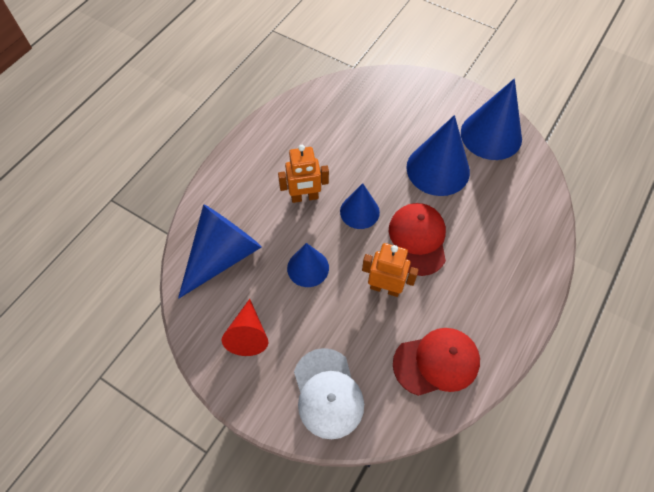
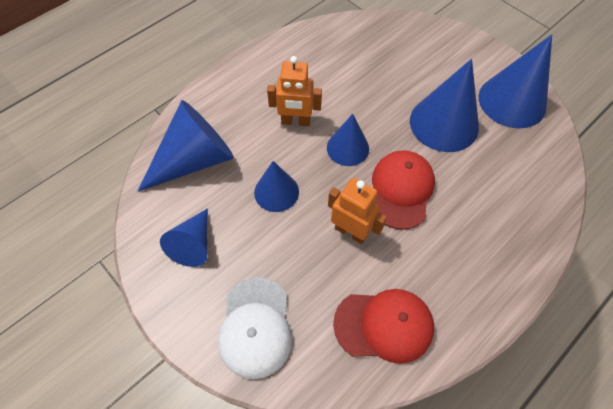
camera: 15 degrees right, 0 degrees up
red cone [222,299,268,356] -> blue cone [160,208,208,267]

